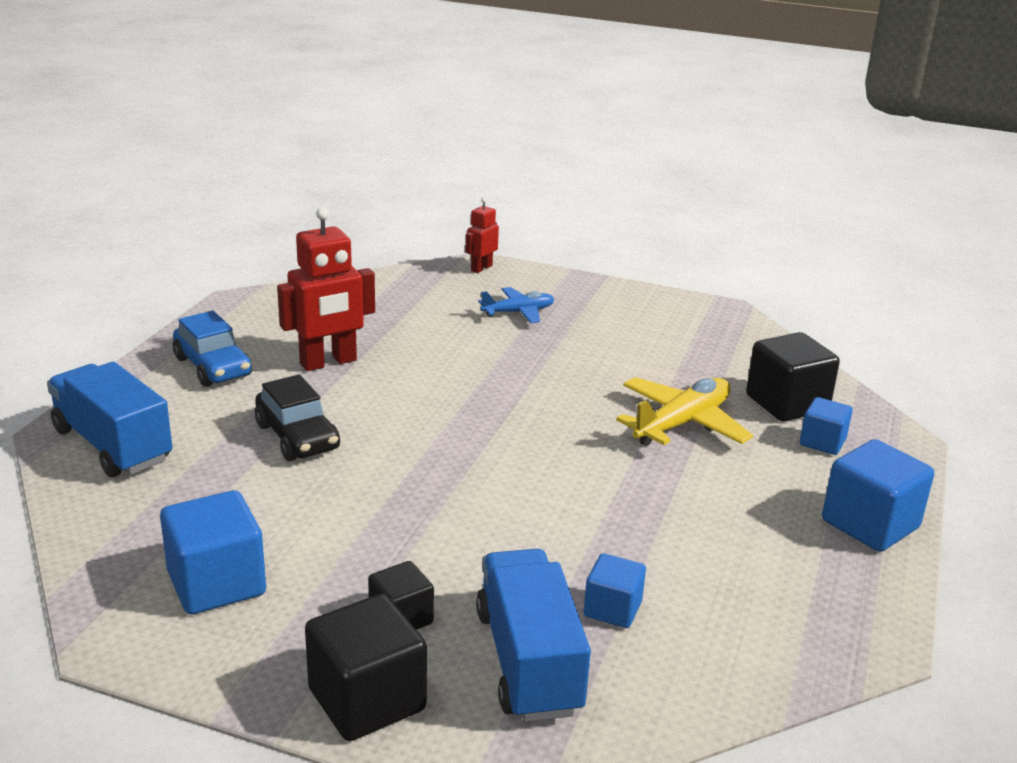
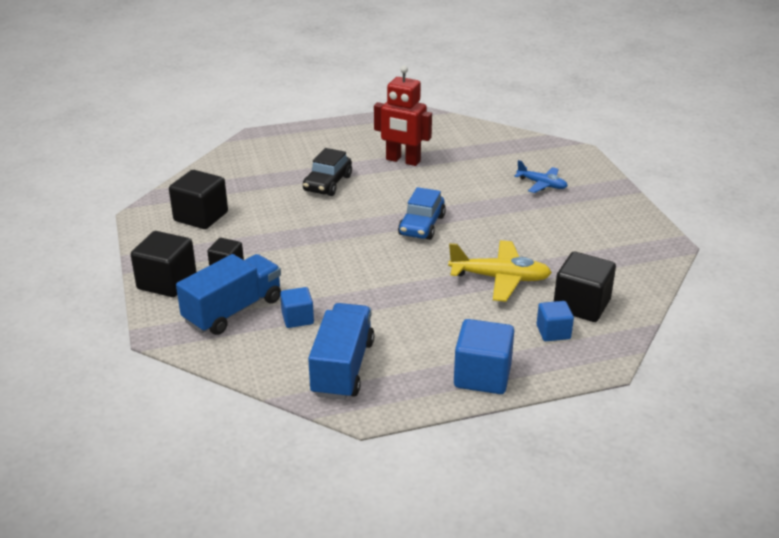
camera: 55 degrees right, 5 degrees up
blue truck [47,362,173,477] -> blue truck moved to [308,303,374,400]
blue cube [160,490,266,615] -> black cube [169,170,228,229]
blue car [173,311,252,387] -> blue car moved to [398,187,446,240]
red robot [465,198,499,273] -> none

